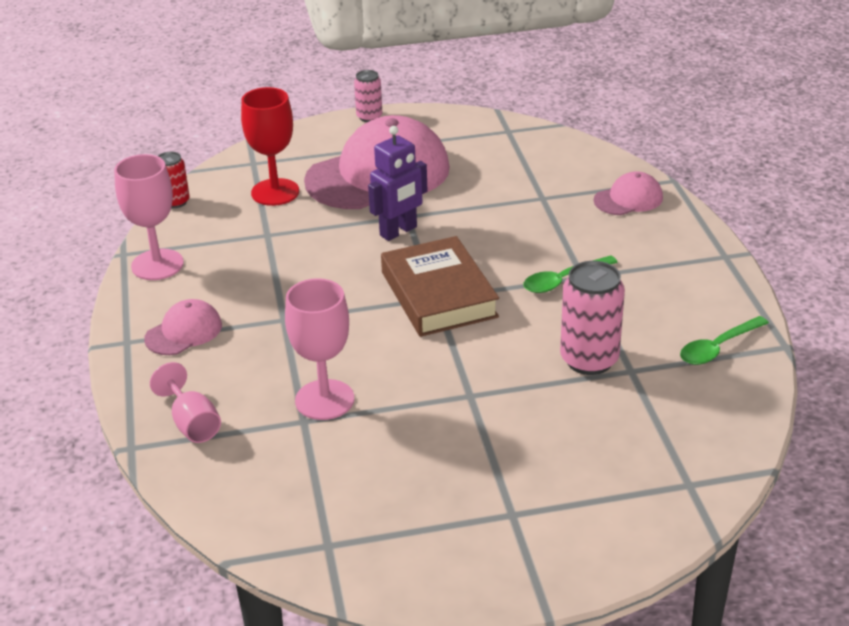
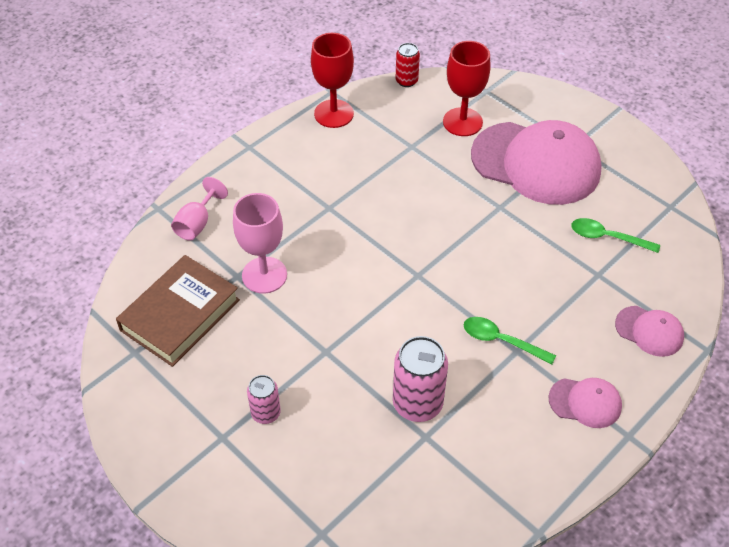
camera: 55 degrees right, 15 degrees up
pink goblet [114,154,184,280] -> red goblet [311,33,354,128]
pink cap [144,299,222,355] -> pink cap moved to [549,378,622,428]
pink can [354,70,382,122] -> pink can moved to [247,375,281,424]
purple robot [368,126,427,241] -> none
brown book [381,236,499,337] -> brown book moved to [116,255,240,367]
green spoon [680,316,769,365] -> green spoon moved to [571,218,660,253]

